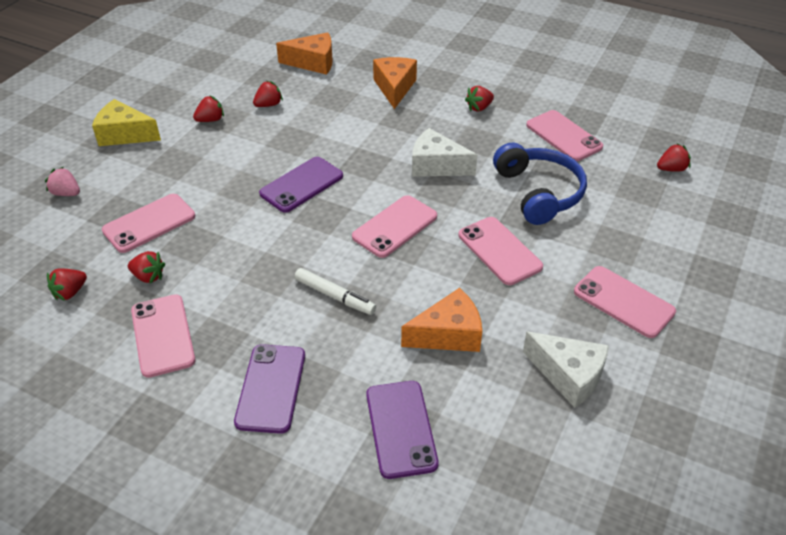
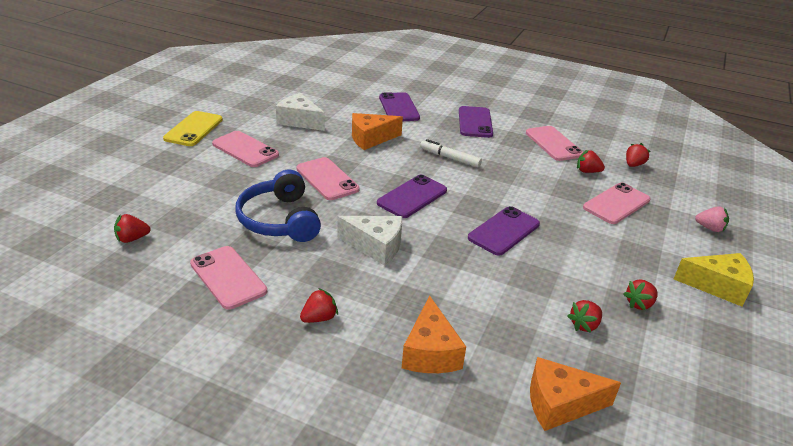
camera: 175 degrees right, 10 degrees down
pink phone [352,195,437,258] -> purple phone [377,175,447,218]
none -> yellow phone [163,111,223,146]

